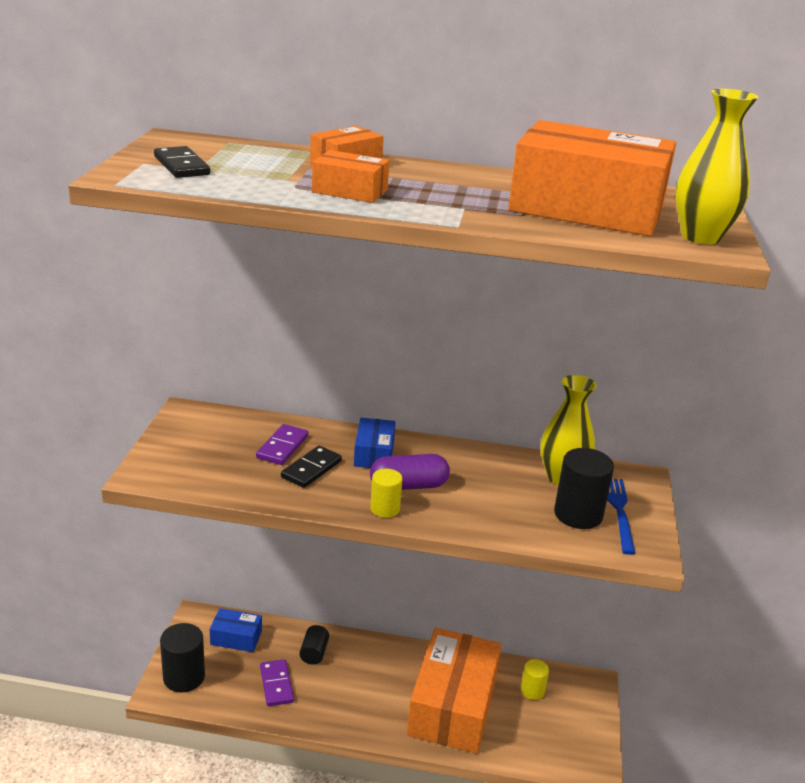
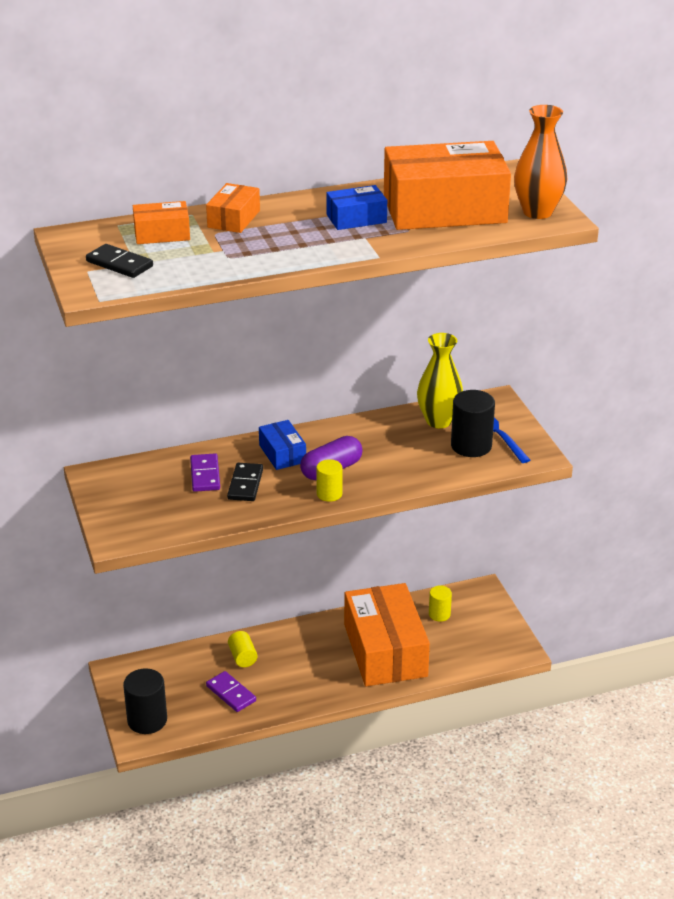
camera: 25 degrees left, 5 degrees up
blue box [210,608,262,652] -> blue box moved to [326,185,387,230]
black cylinder [299,625,329,665] -> yellow cylinder [228,631,257,667]
orange box [312,150,389,203] -> orange box moved to [133,201,190,244]
yellow vase [676,89,759,244] -> orange vase [514,105,567,219]

